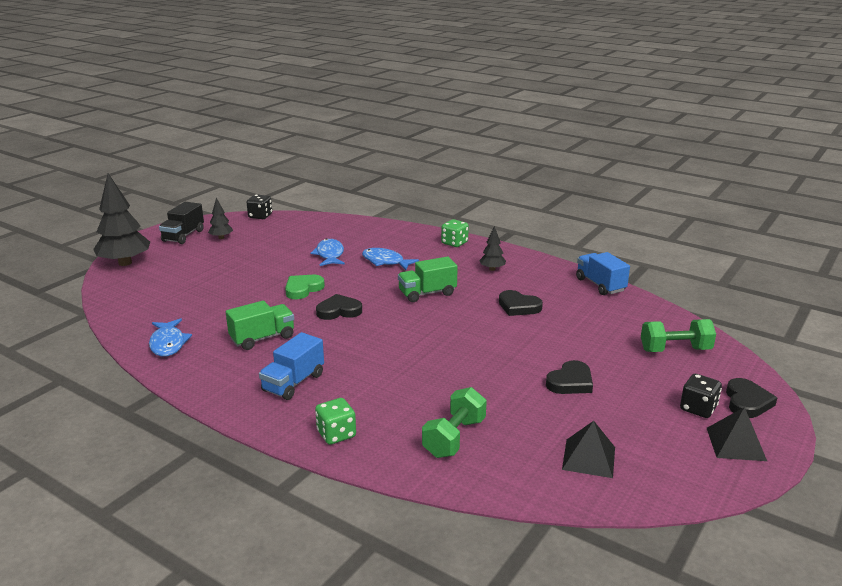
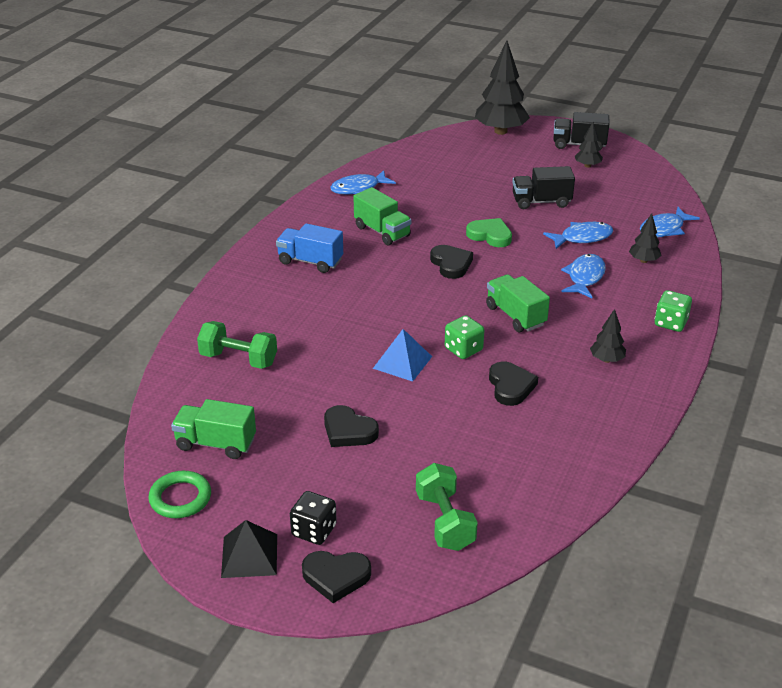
camera: 80 degrees right, 10 degrees up
black dice [247,195,272,219] -> none
green dice [315,398,356,445] -> green dice moved to [445,315,484,359]
black heart [499,290,543,316] -> black heart turned 150 degrees clockwise [489,361,538,406]
black pyramid [562,421,615,478] -> green truck [171,399,256,459]
blue truck [576,252,630,295] -> none
none -> green ring [148,471,211,518]
none -> blue pyramid [373,329,432,381]
none -> black truck [512,166,575,209]
none -> black tree [629,213,662,263]
none -> blue fish [640,207,700,237]

